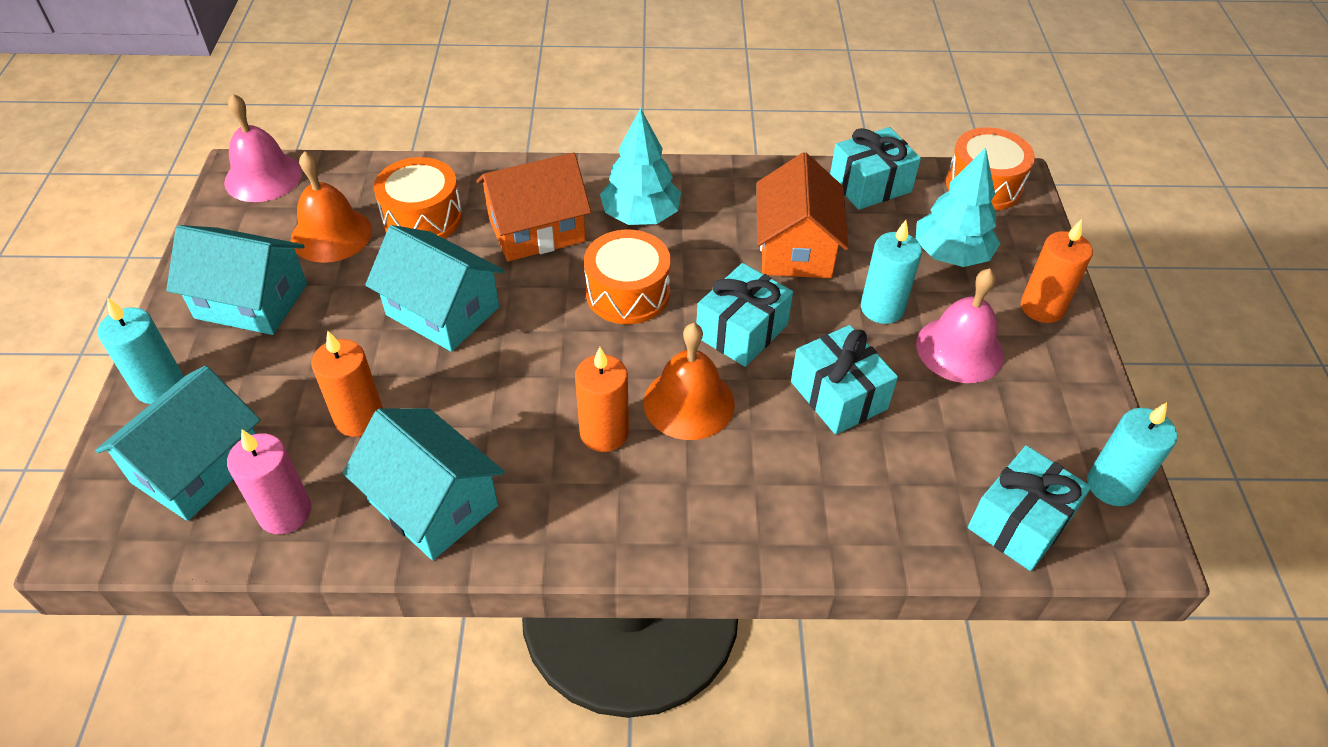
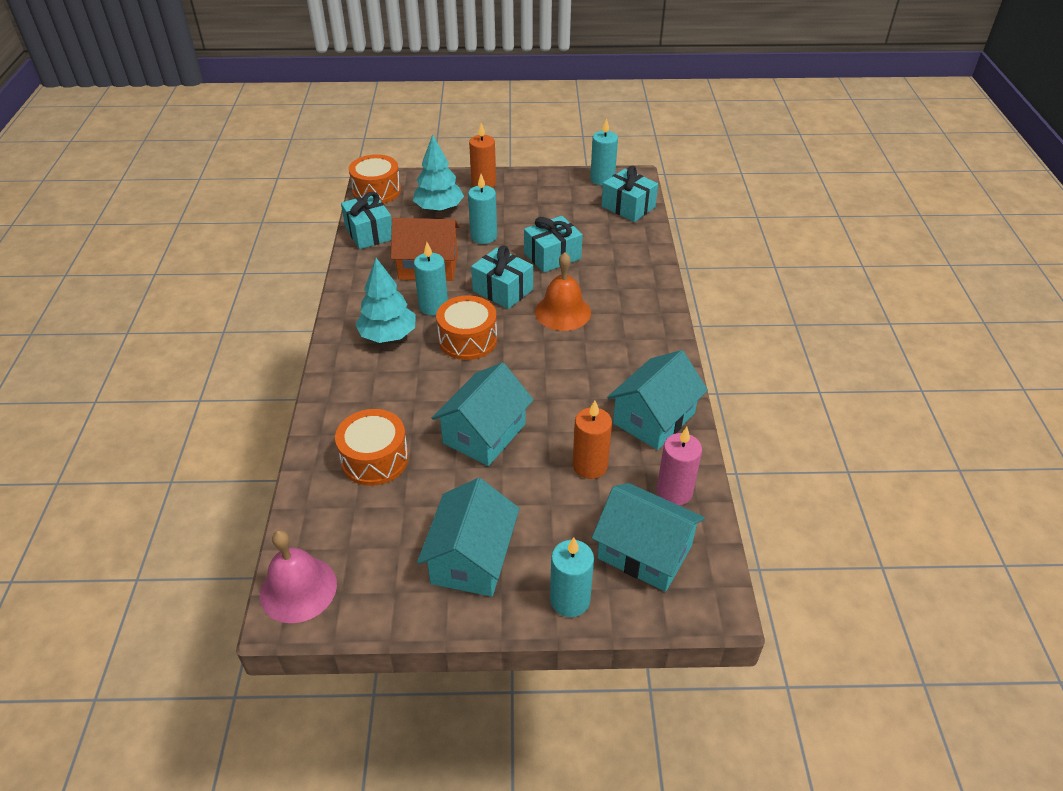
camera: 90 degrees left, 5 degrees down
orange bell [291,151,372,263] -> none
orange house [476,153,591,261] -> none
orange candle [575,347,629,452] -> none
pink bell [916,268,1004,383] -> none
none -> turquoise candle [414,242,448,315]

